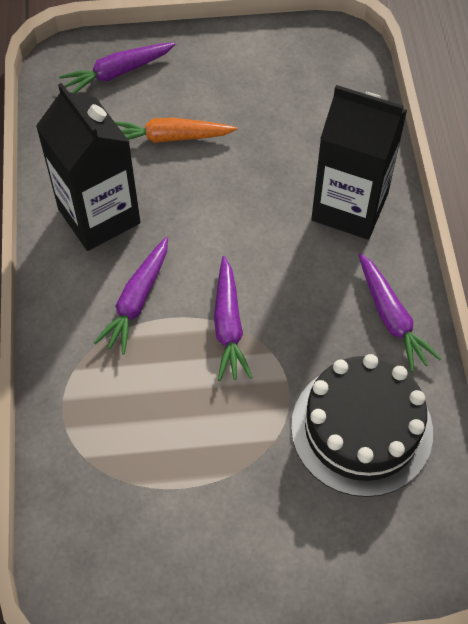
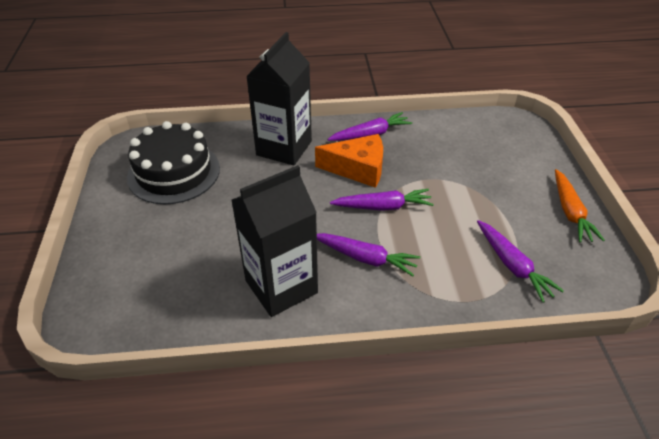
camera: 90 degrees left, 15 degrees down
purple carrot [59,42,175,93] -> purple carrot moved to [477,220,564,303]
orange carrot [115,117,237,143] -> orange carrot moved to [555,169,605,243]
black cake [291,354,433,497] -> black cake moved to [127,121,220,204]
none -> orange cheese [315,134,383,188]

